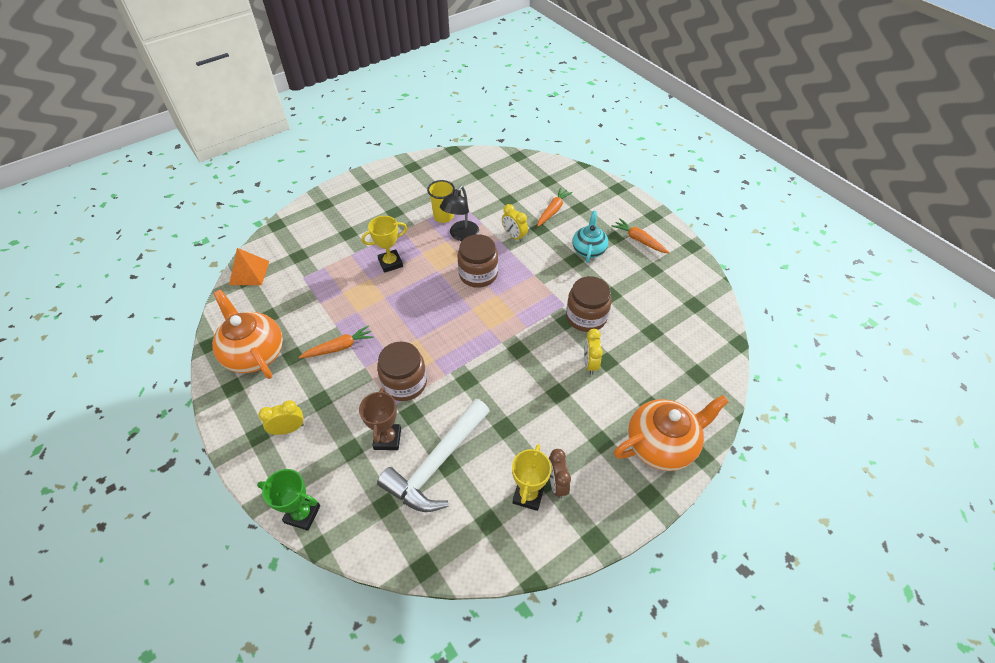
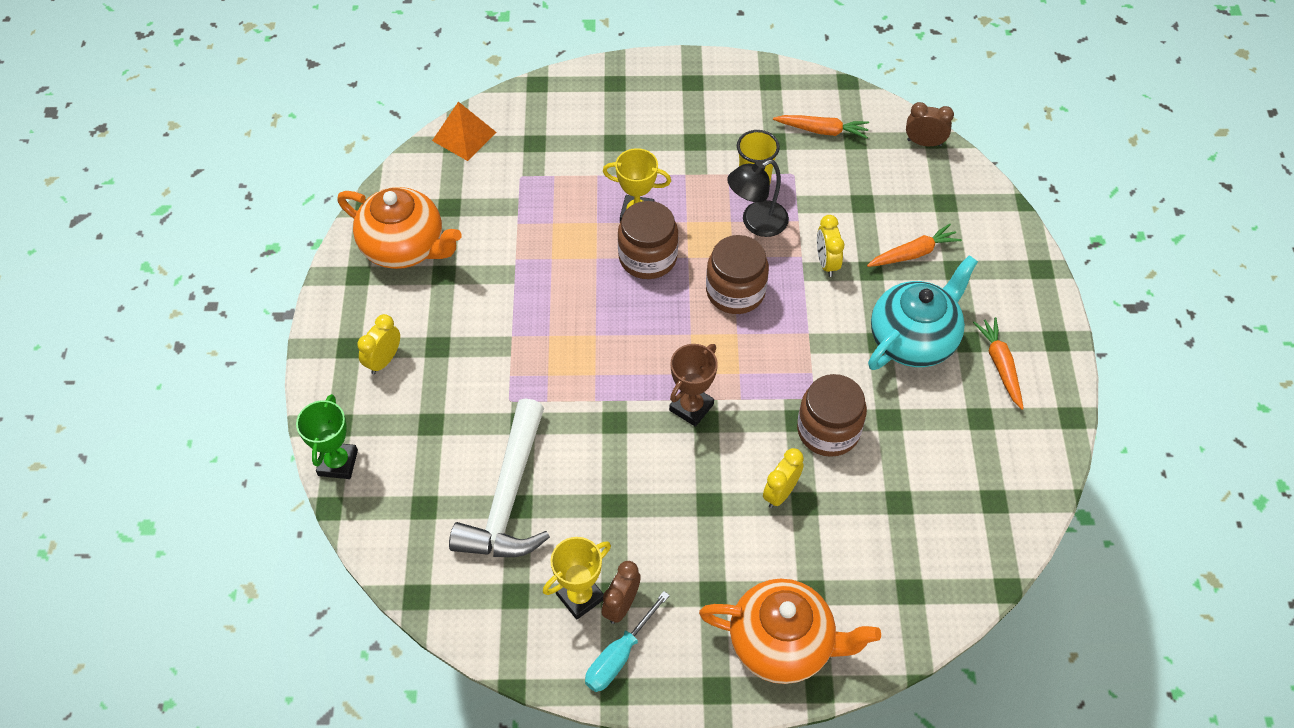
camera: 35 degrees right, 5 degrees up
orange teapot [212,290,283,379] -> orange teapot turned 120 degrees clockwise [337,187,462,269]
green trophy [257,469,320,531] -> green trophy turned 45 degrees clockwise [296,394,358,479]
yellow clock [258,400,304,435] -> yellow clock turned 75 degrees counterclockwise [357,314,400,374]
orange carrot [299,325,374,359] -> orange carrot moved to [773,115,869,139]
brown trophy [359,387,401,450] -> brown trophy moved to [669,344,718,427]
brown jar [377,342,427,401] -> brown jar moved to [618,201,678,279]
white hammer [377,399,490,512] -> white hammer turned 60 degrees counterclockwise [449,398,550,557]
turquoise teapot [572,211,608,263] -> turquoise teapot [868,255,978,370], size x1.59
none -> turquoise screwdriver [585,591,670,692]
none -> brown clock [906,102,954,146]

